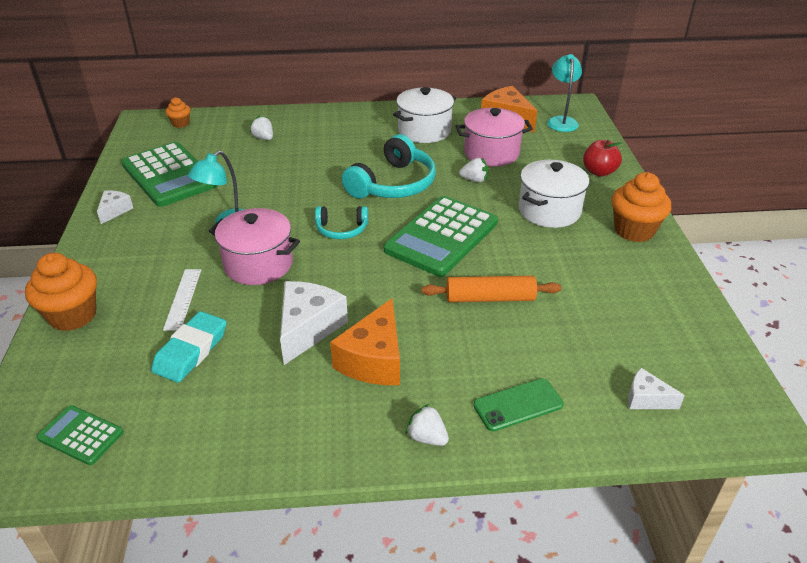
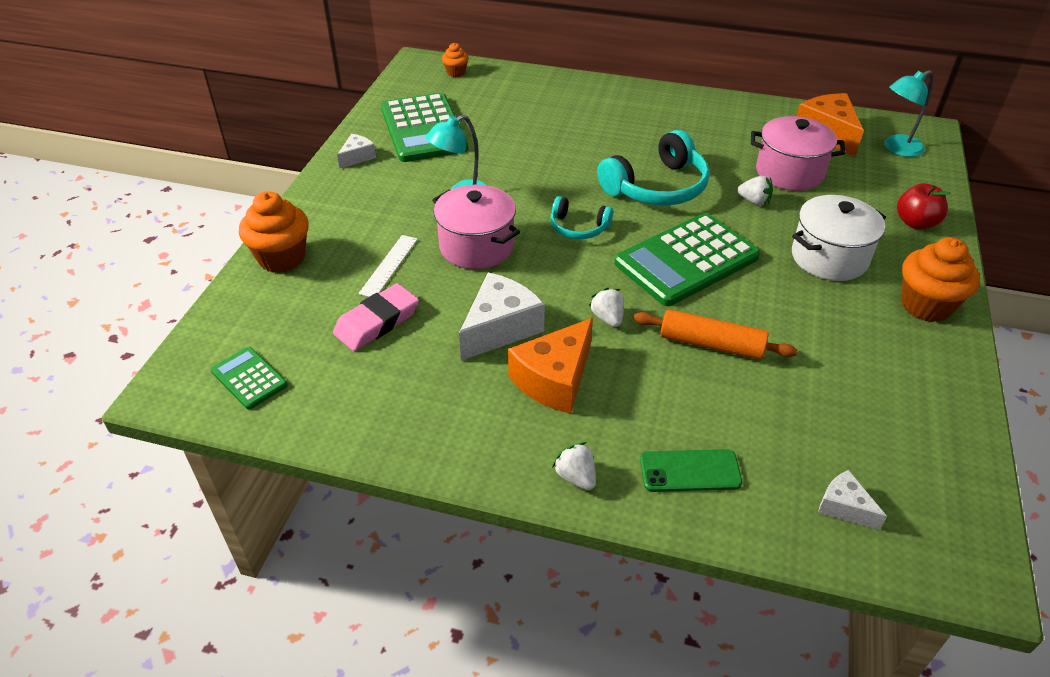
camera: 20 degrees right, 5 degrees up
turquoise eraser [151,311,227,383] -> pink eraser [333,283,419,351]
white strawberry [250,116,273,140] -> white strawberry moved to [589,288,624,327]
white pot [393,87,456,143] -> none
turquoise lamp [547,54,582,132] -> turquoise lamp turned 135 degrees counterclockwise [884,70,933,157]

